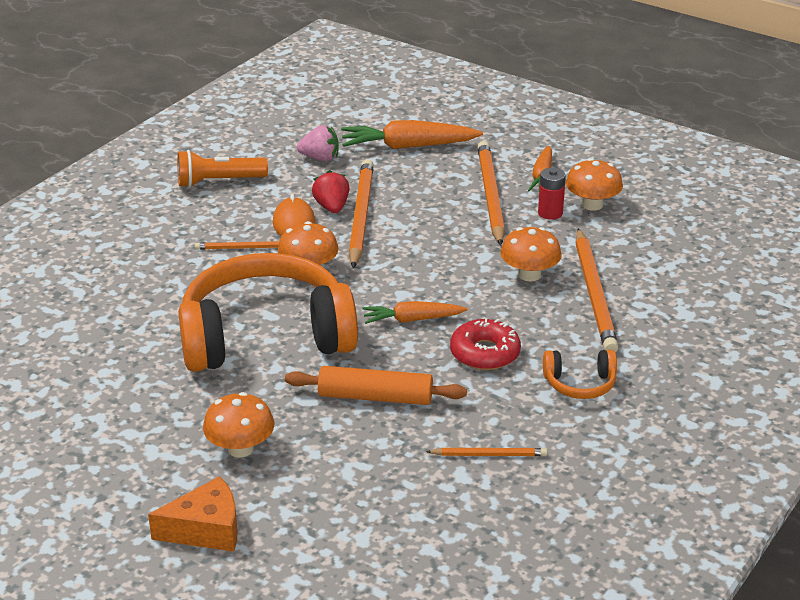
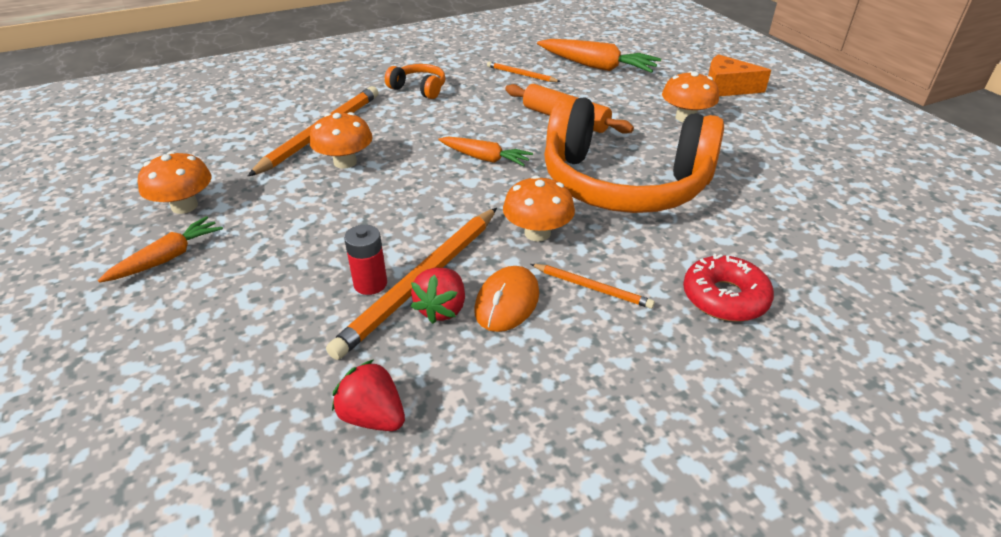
camera: 150 degrees left, 5 degrees up
orange flashlight [177,150,268,188] -> none
pink strawberry [297,125,339,161] -> red strawberry [332,360,405,431]
orange carrot [341,120,483,149] -> orange carrot moved to [537,39,661,73]
red donut [450,318,521,370] -> red donut moved to [683,254,774,322]
orange pencil [477,141,505,246] -> none
red battery [538,168,566,220] -> red battery moved to [344,225,387,295]

